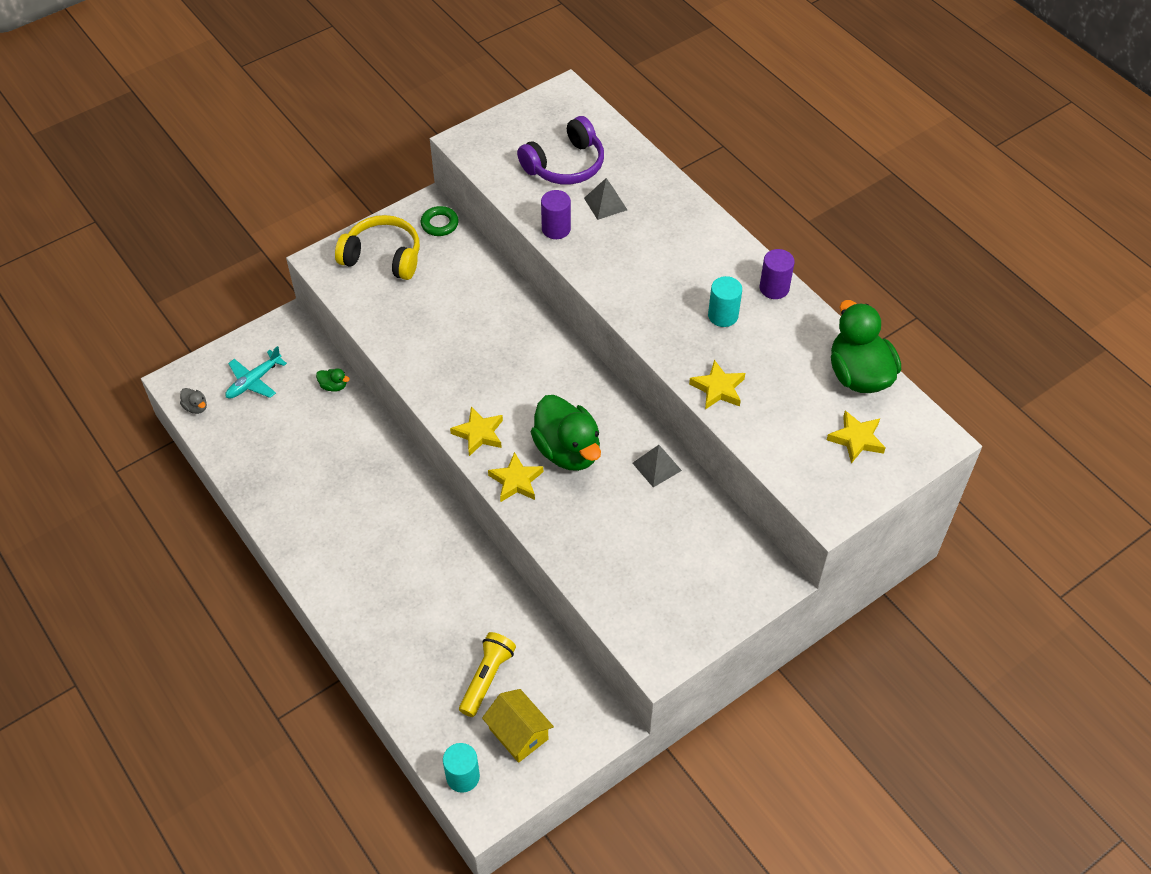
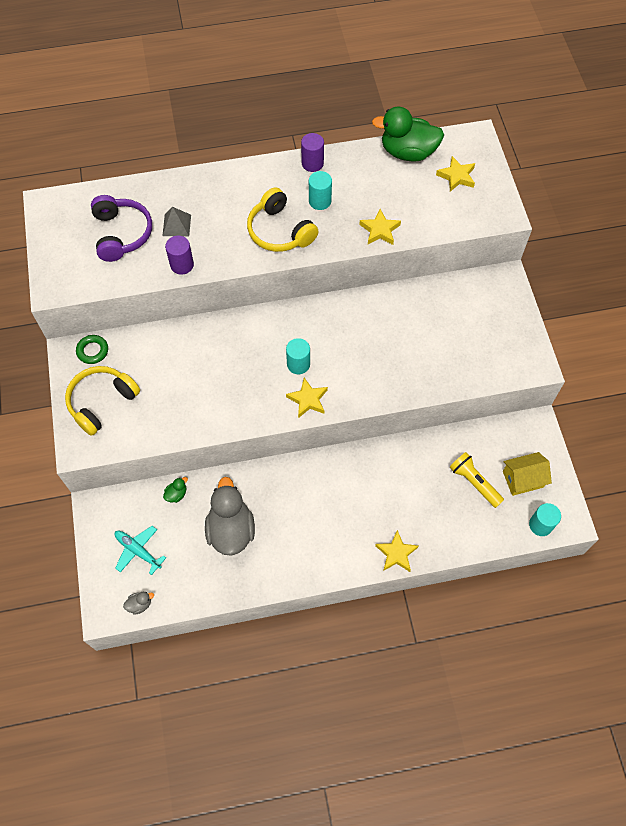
camera: 65 degrees left, 10 degrees up
turquoise plane [225,346,287,399] -> turquoise plane turned 150 degrees clockwise [115,526,166,575]
yellow star [488,452,543,502] -> yellow star moved to [375,530,419,572]
green duck [531,395,601,471] -> none
grey pyramid [632,445,682,487] -> none
none -> grey duck [205,477,255,556]
none -> yellow headphones [247,187,319,252]
none -> turquoise cylinder [286,338,310,374]

